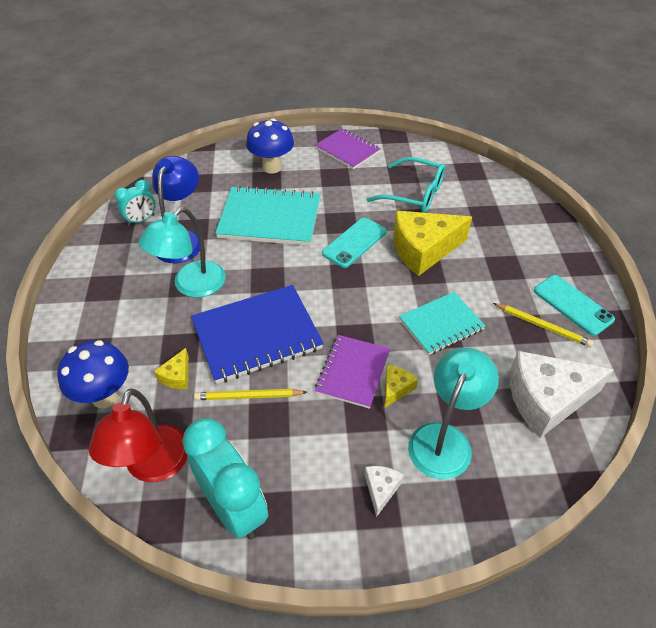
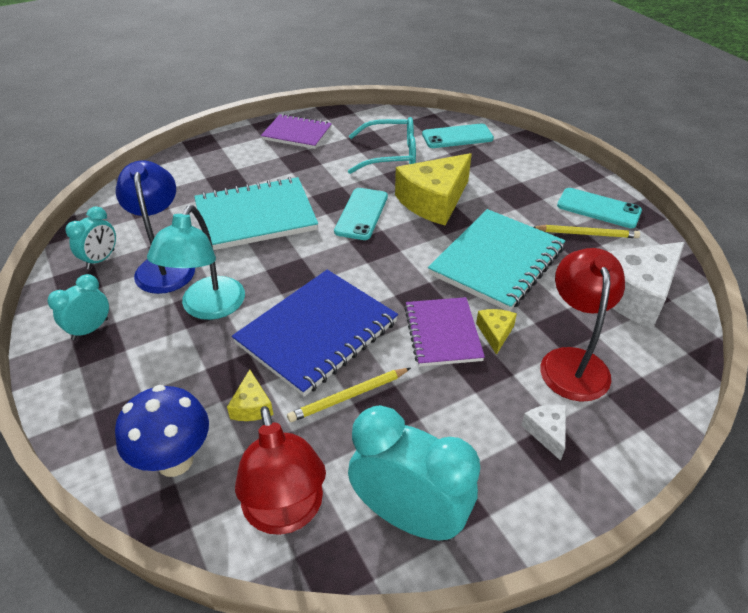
camera: 25 degrees left, 5 degrees down
blue mushroom [246,119,294,174] -> none
turquoise notebook [399,292,486,355] -> turquoise notebook [428,209,565,311], size x1.59
turquoise lamp [408,347,499,480] -> red lamp [540,248,625,402]
none -> turquoise clock [47,274,109,340]
none -> turquoise phone [422,124,494,148]

